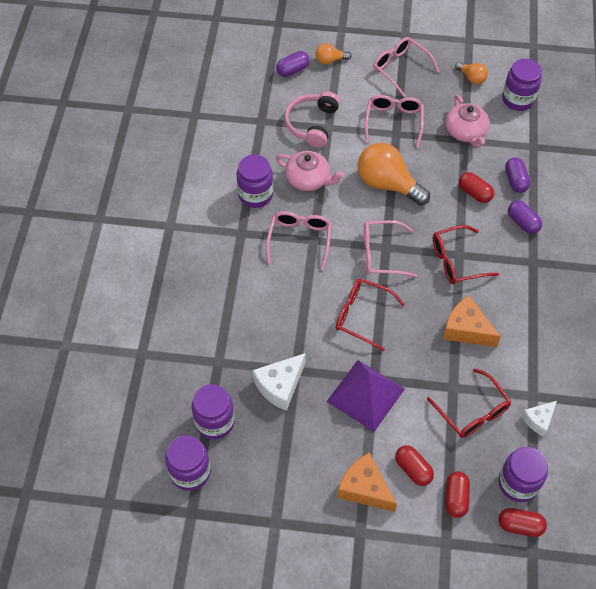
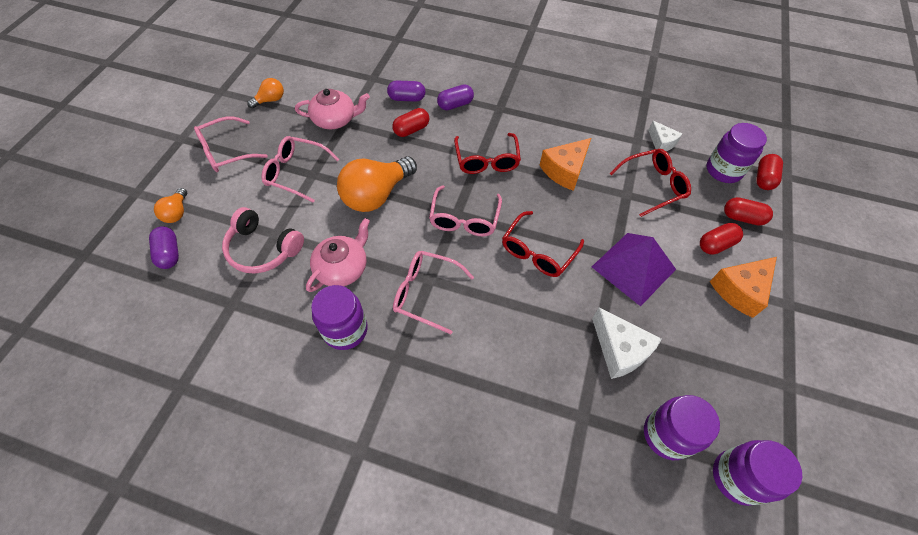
camera: 80 degrees left, 0 degrees up
purple jar [502,59,542,111] -> none

